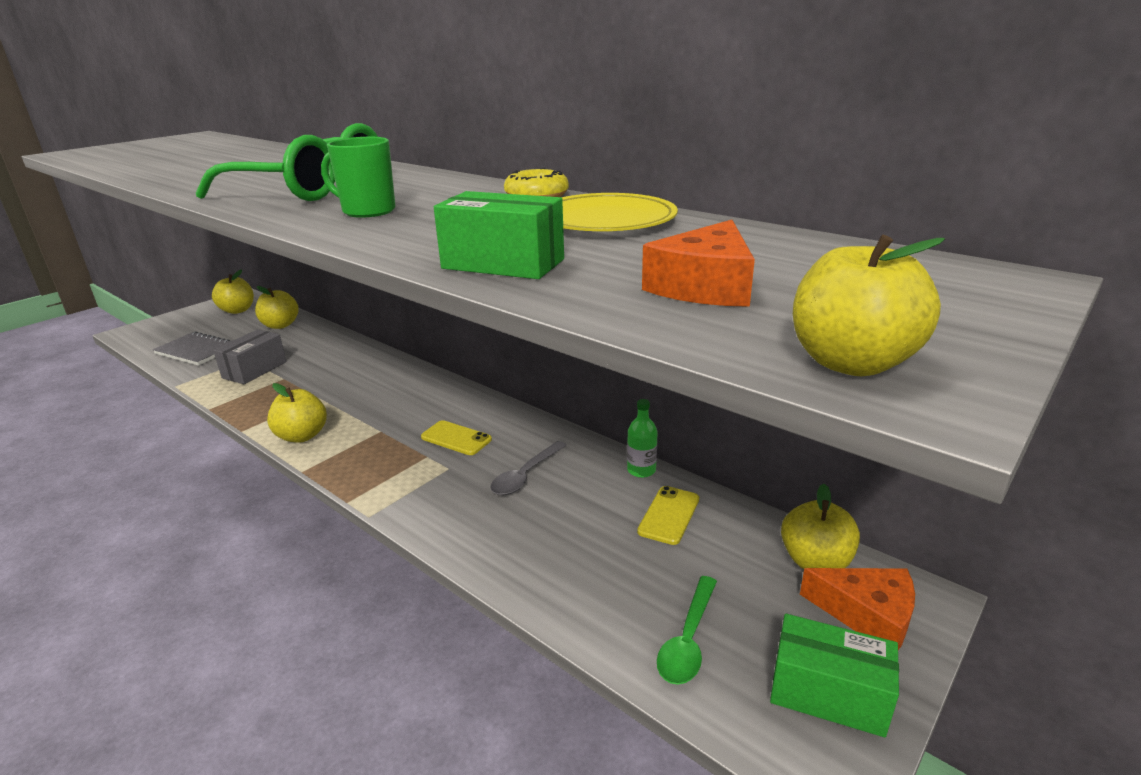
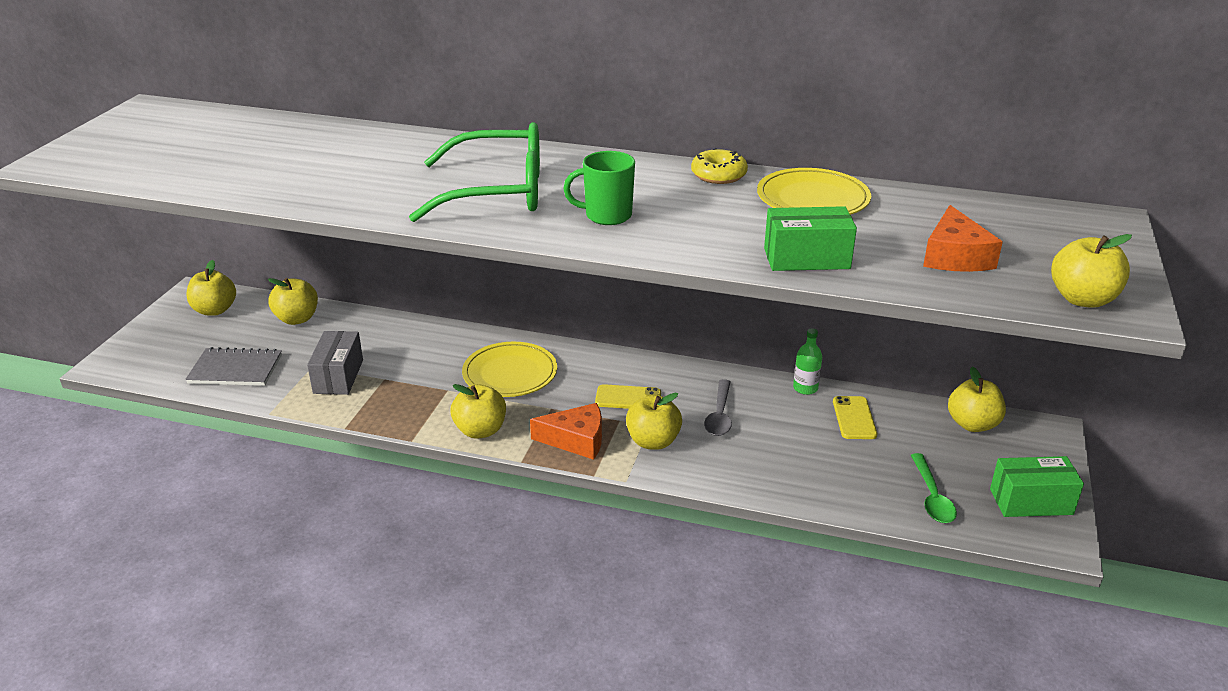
camera: 25 degrees left, 5 degrees up
orange cheese [800,568,915,650] -> orange cheese moved to [530,403,602,460]
none -> yellow plate [462,342,557,397]
none -> yellow apple [626,393,682,450]

